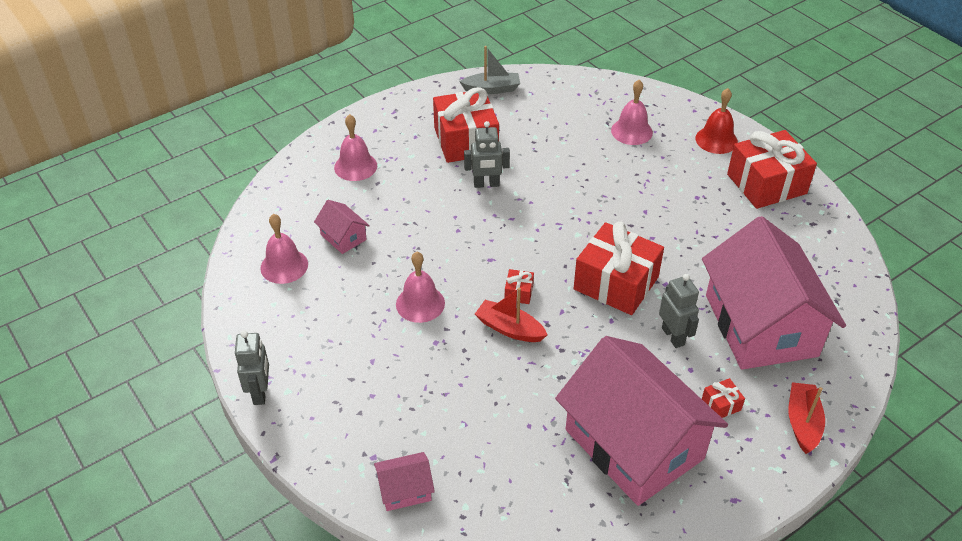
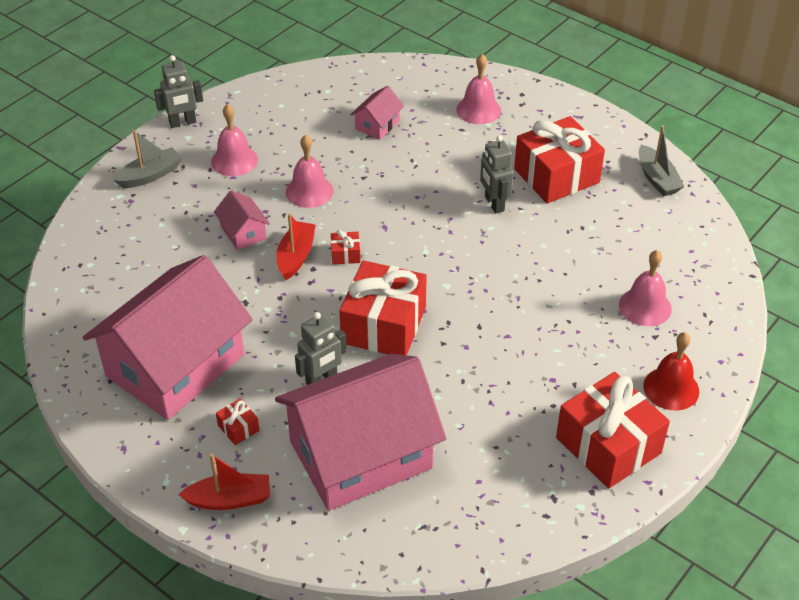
camera: 75 degrees right, 0 degrees up
pink bell [260,214,308,284] -> pink bell moved to [211,104,258,176]
pink house [374,452,435,511] -> pink house moved to [214,190,270,250]
none -> grey boat [114,130,182,188]

